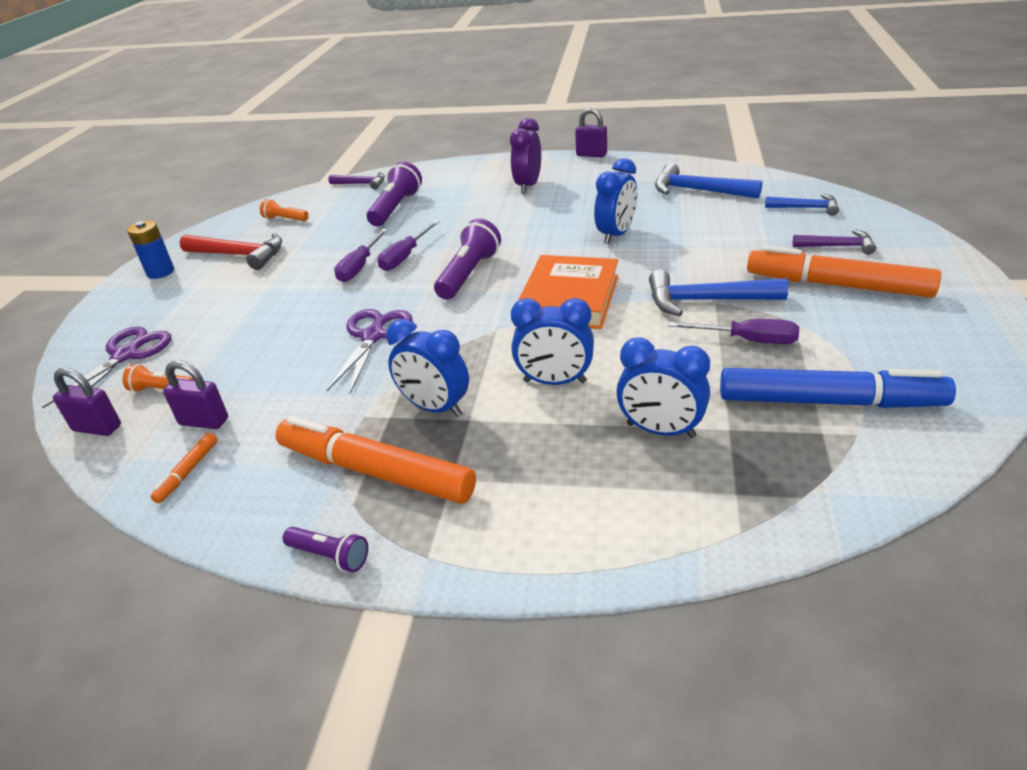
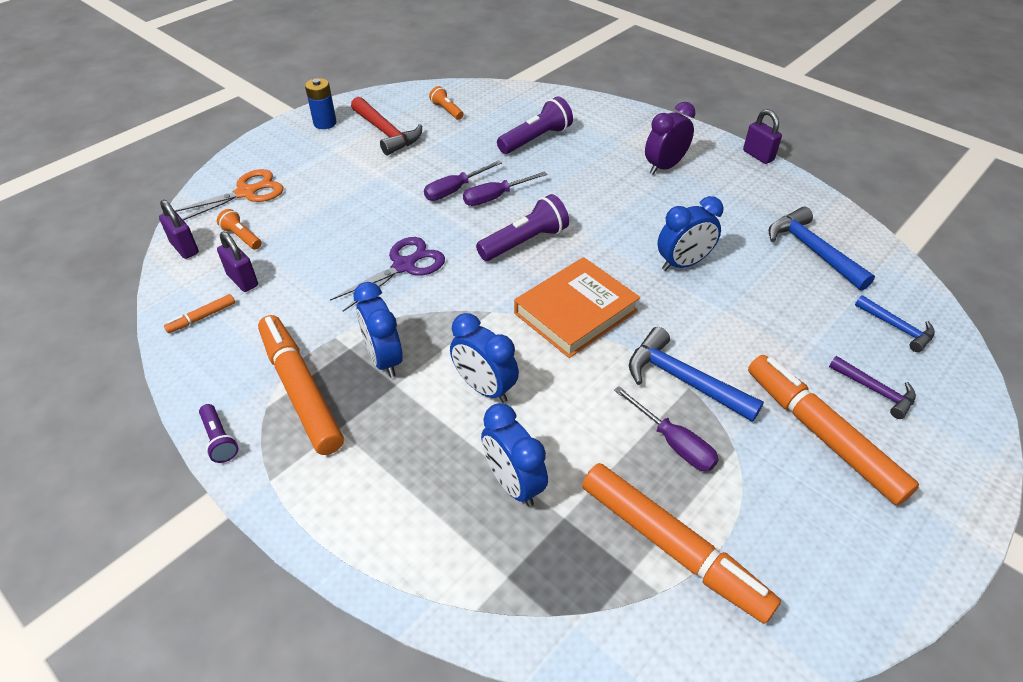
camera: 30 degrees right, 10 degrees up
purple scissors [42,327,171,413] -> orange scissors [174,169,283,220]
purple hammer [328,172,385,190] -> none
blue marker [720,368,956,408] -> orange marker [582,463,781,624]

